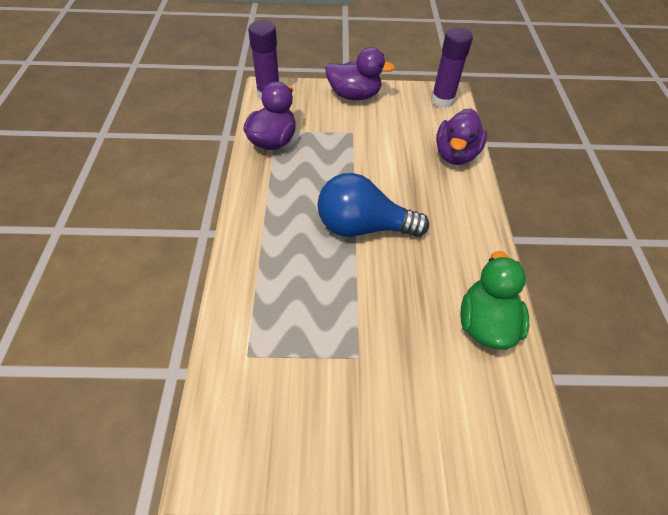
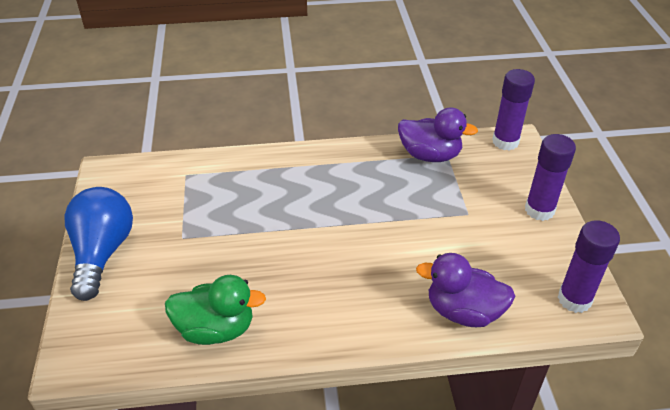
camera: 85 degrees right, 10 degrees down
blue light bulb [318,173,429,237] -> blue light bulb moved to [65,187,133,301]
purple duck [325,47,395,100] -> purple glue stick [525,134,576,221]

